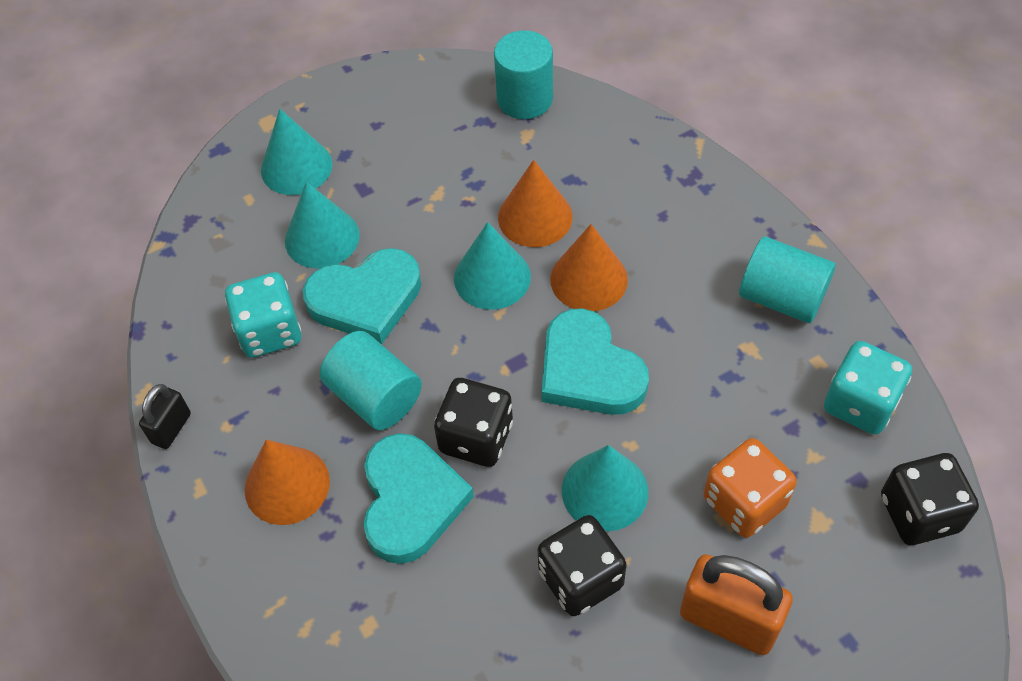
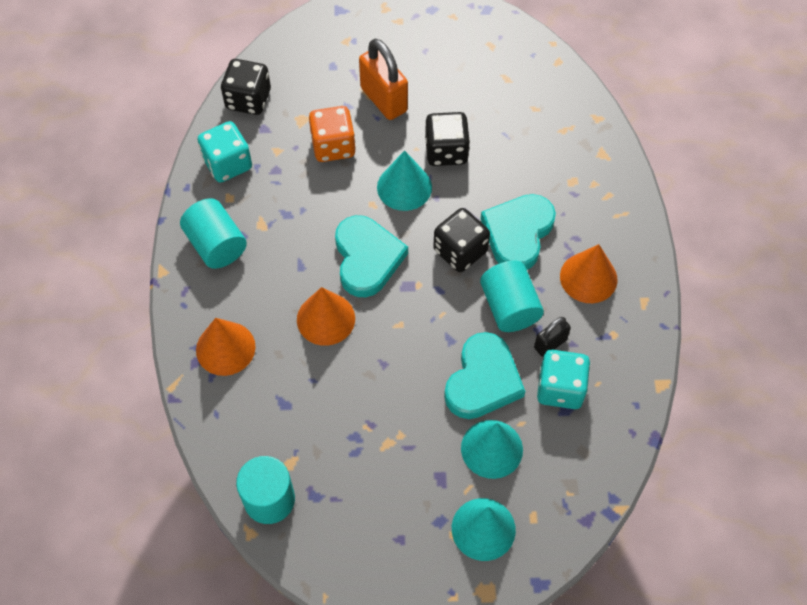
camera: 155 degrees left, 5 degrees up
black padlock [139,384,191,449] -> black padlock moved to [534,317,571,357]
turquoise heart [303,248,421,344] -> turquoise heart turned 105 degrees clockwise [444,332,525,419]
turquoise cone [454,222,531,310] -> none
orange cone [498,160,573,247] -> orange cone moved to [196,318,256,376]

